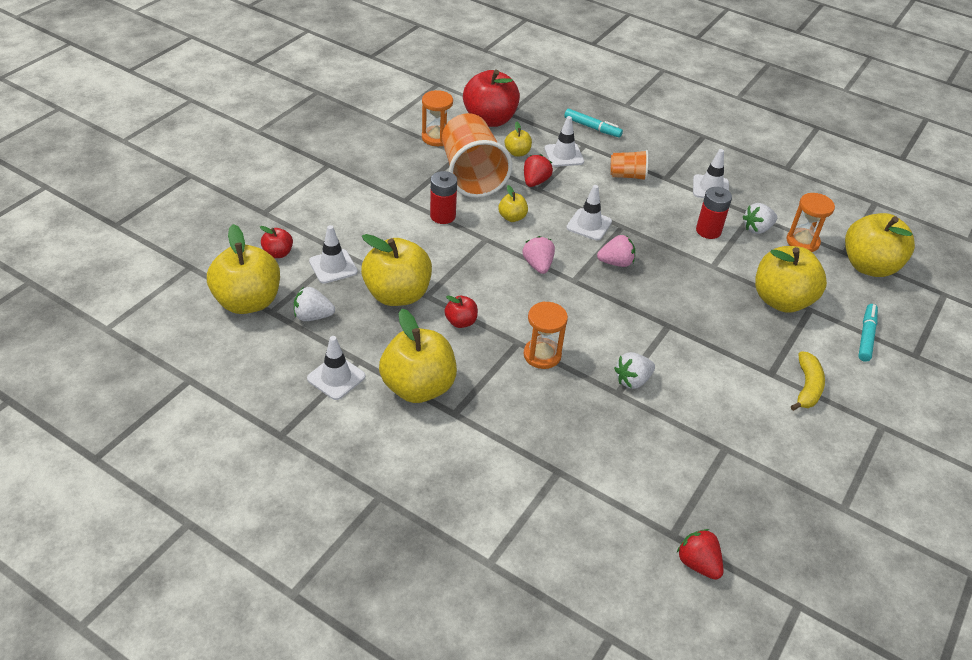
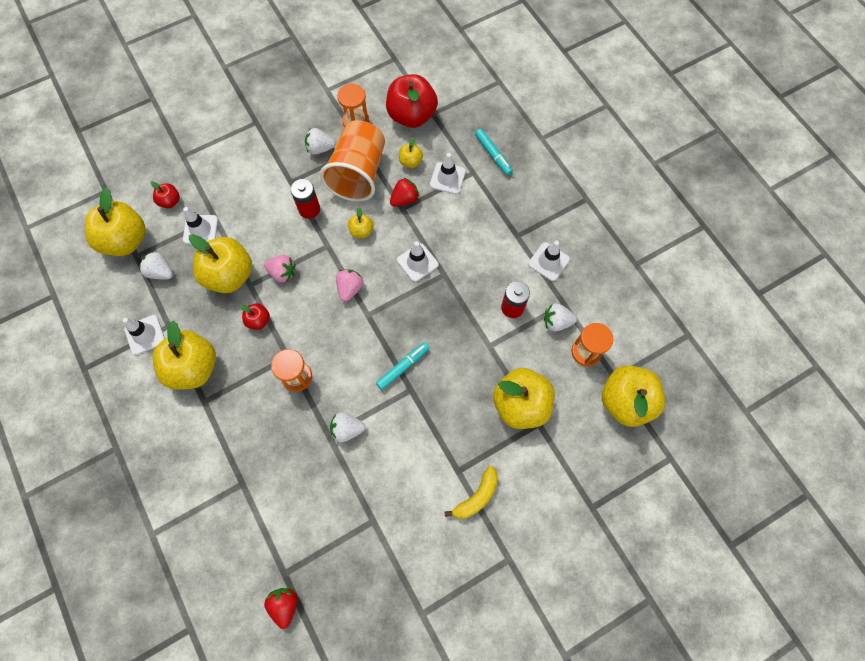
camera: 30 degrees right, 25 degrees up
pink strawberry [597,235,635,267] -> pink strawberry moved to [264,255,296,282]
orange cup [610,150,648,181] -> none
turquoise marker [858,304,878,362] -> turquoise marker moved to [376,342,429,390]
none -> white strawberry [305,128,335,155]

